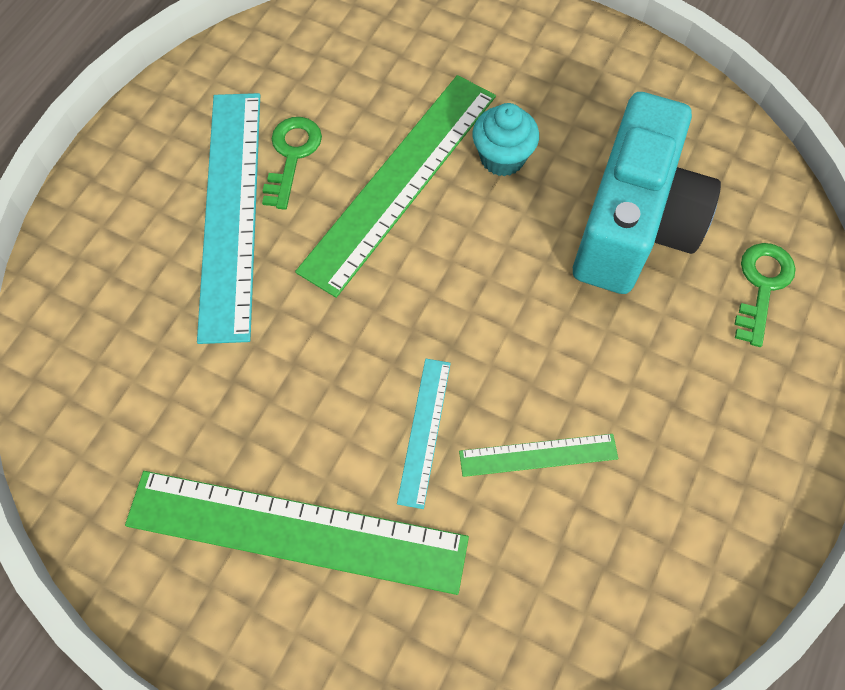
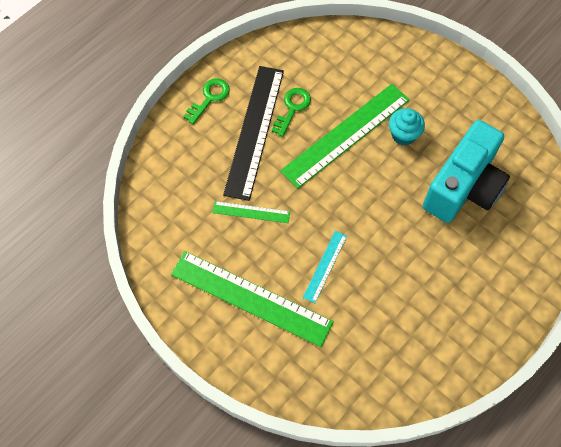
camera: 15 degrees right, 0 degrees up
turquoise ruler [197,93,260,344] -> black ruler [223,66,284,201]
green ruler [459,434,619,477] -> green ruler moved to [212,201,290,223]
green key [734,243,796,347] -> green key moved to [183,78,230,124]

